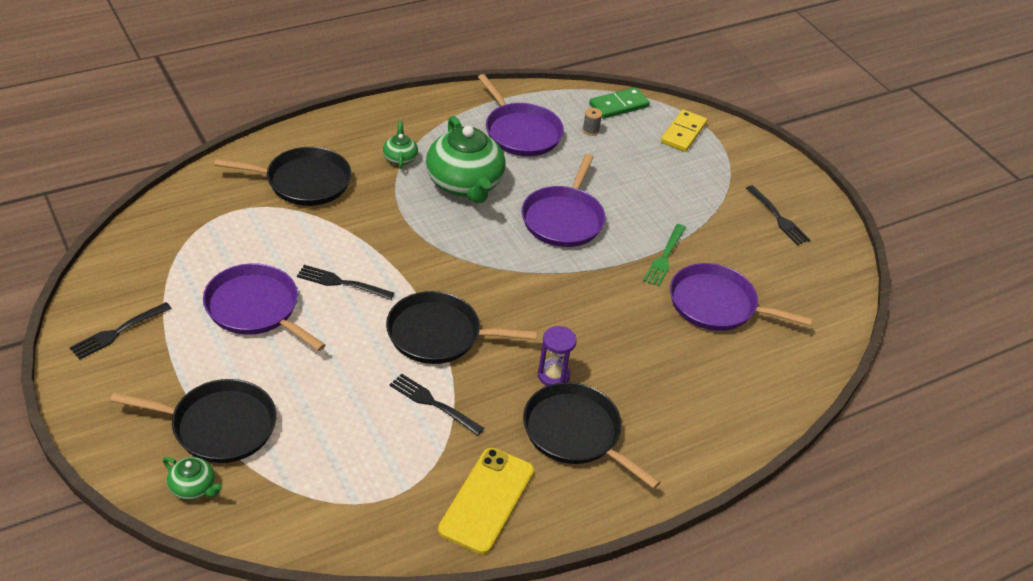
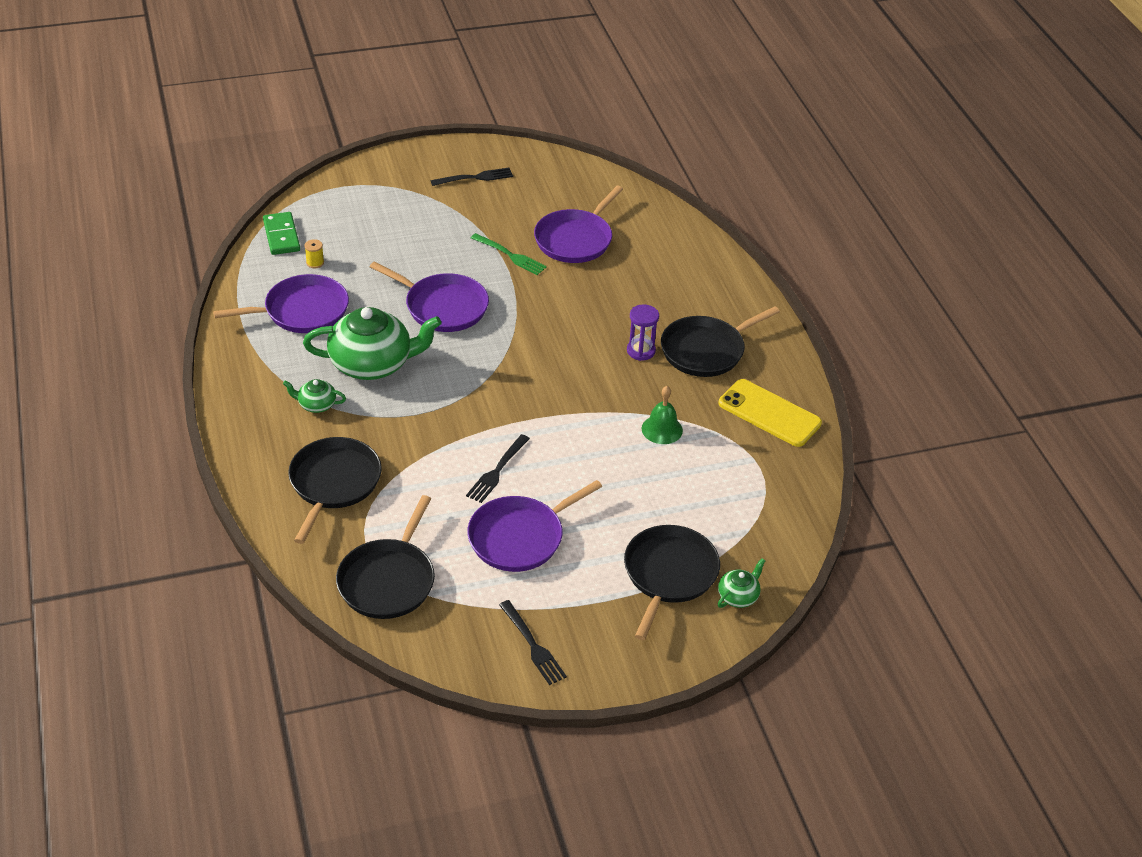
camera: 75 degrees left, 0 degrees up
black pan [386,291,537,364] -> black pan moved to [336,495,435,619]
black fork [390,374,484,436] -> green bell [642,386,683,444]
grey spool [583,108,602,136] -> yellow spool [304,239,324,268]
yellow domino [661,110,707,152] -> none

